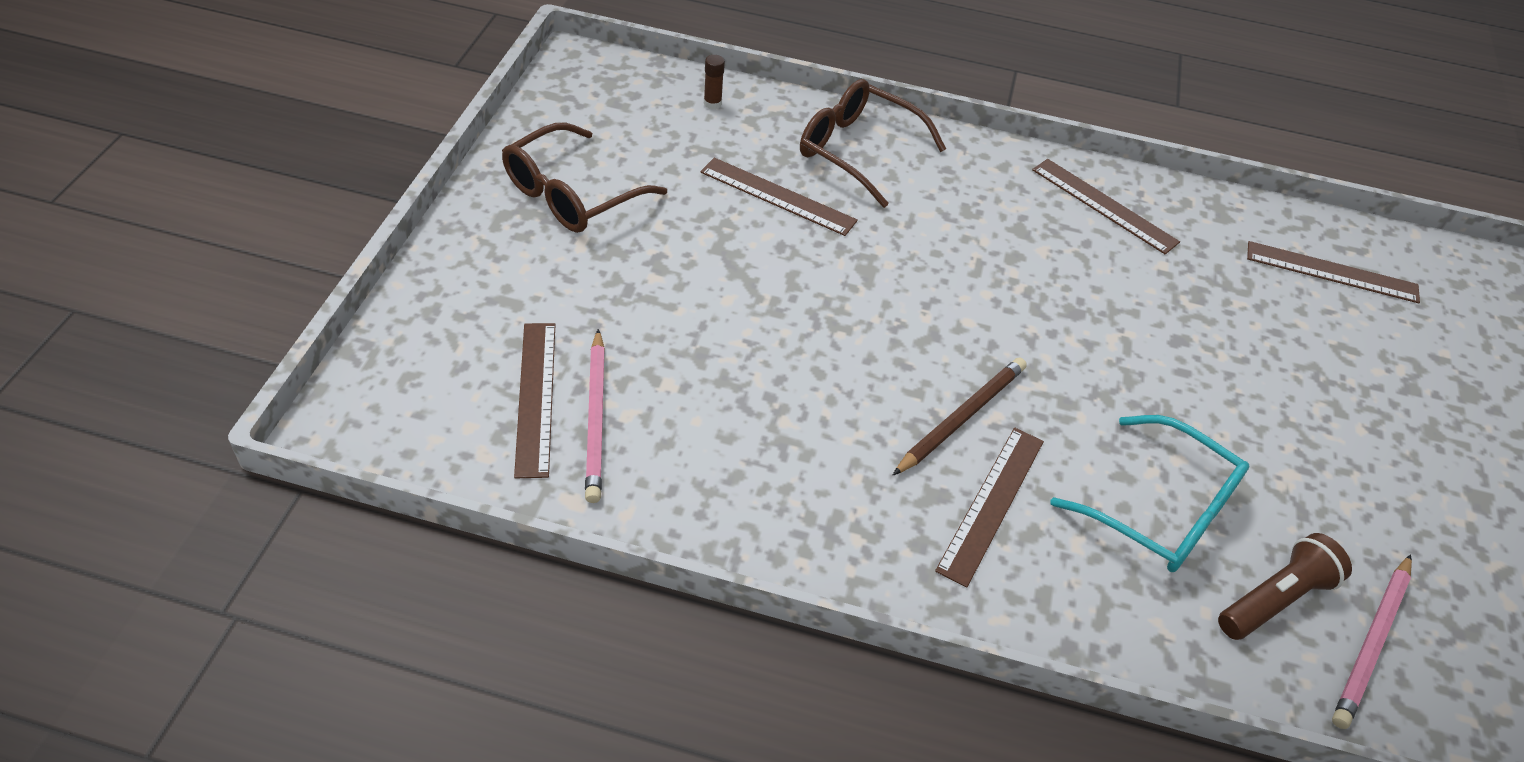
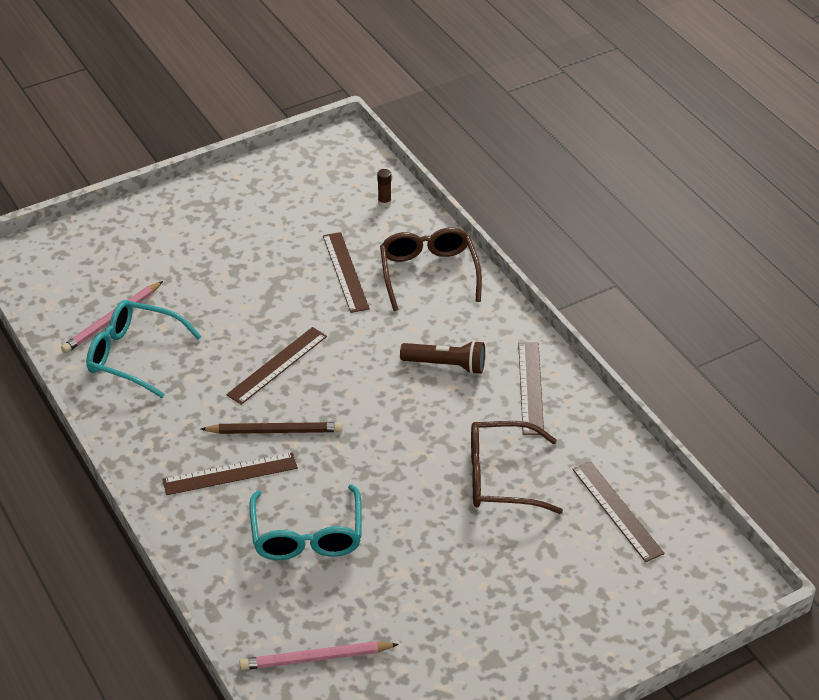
camera: 50 degrees right, 5 degrees down
brown glasses [502,123,667,233] -> brown glasses moved to [471,421,563,514]
brown ruler [514,323,555,478] -> brown ruler moved to [226,327,327,405]
brown flashlight [1218,533,1352,640] -> brown flashlight moved to [400,340,485,374]
none -> turquoise glasses [86,300,202,398]

